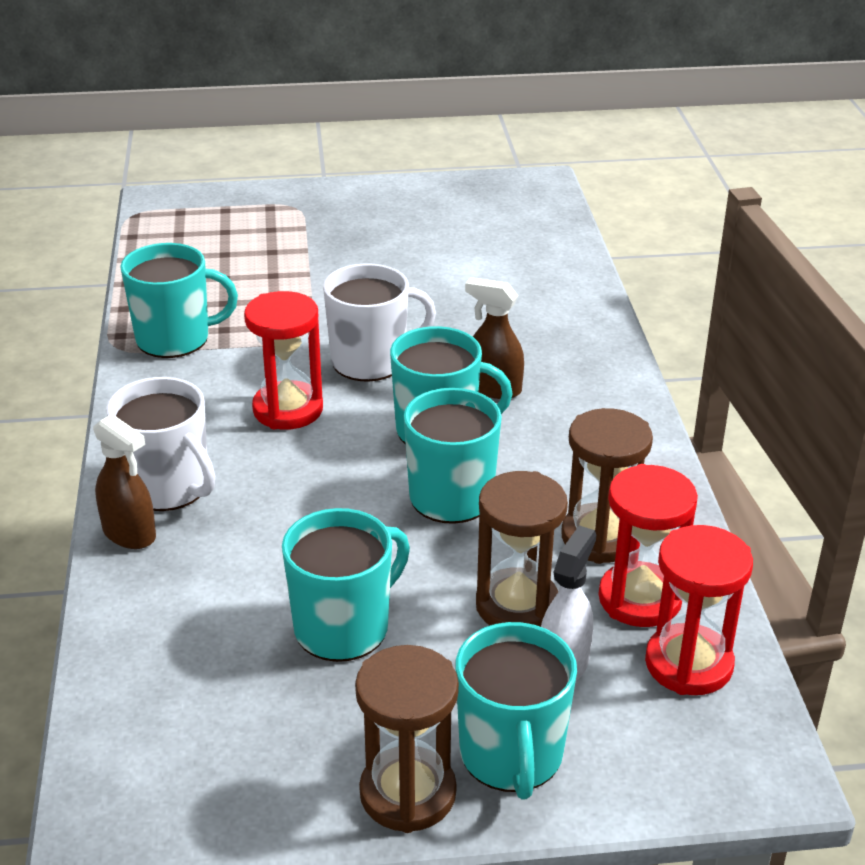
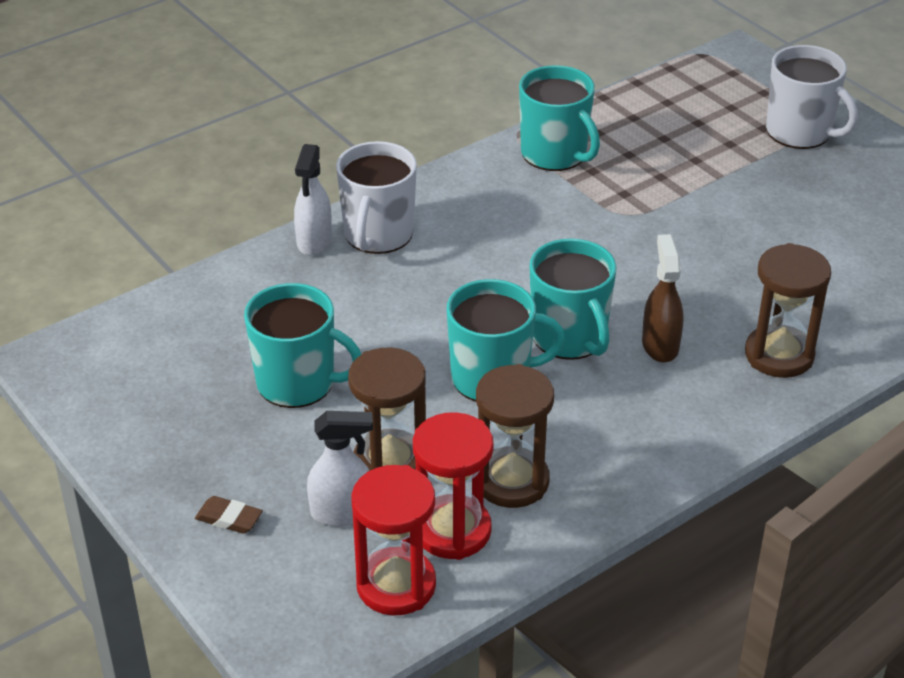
camera: 60 degrees right, 5 degrees up
brown spray bottle [93,414,156,549] -> white spray bottle [294,144,332,256]
red hourglass [244,291,323,430] -> none
white mug [323,263,436,382] -> white mug moved to [766,45,858,149]
brown hourglass [355,645,459,833] -> brown hourglass moved to [745,243,831,378]
turquoise mug [455,622,577,800] -> brown eraser [195,496,263,534]

